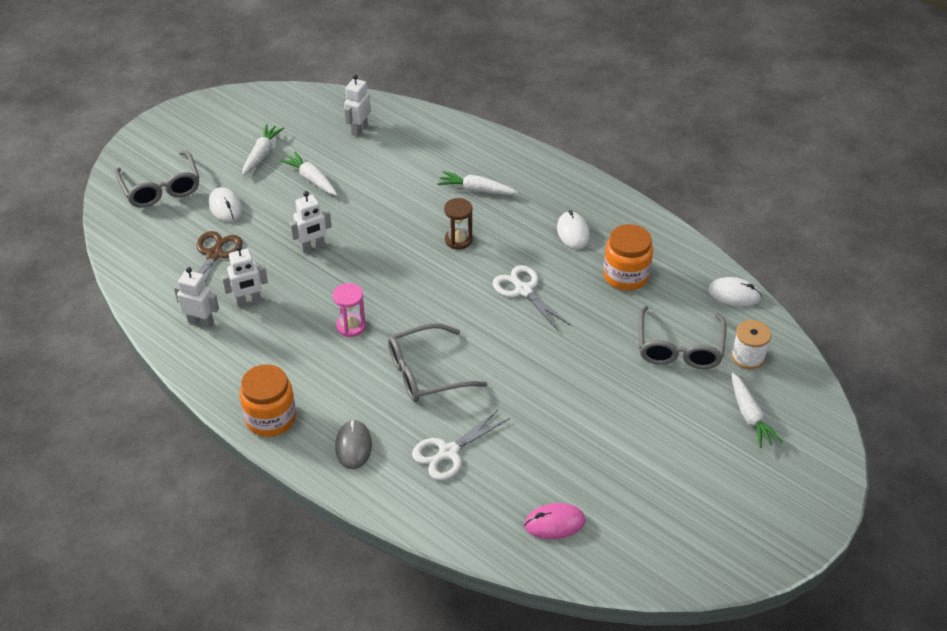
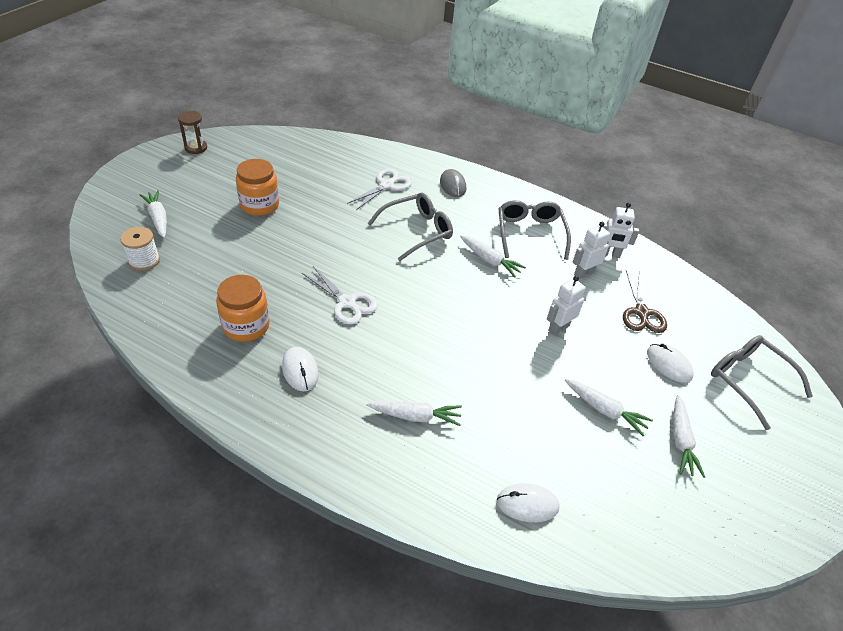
camera: 165 degrees right, 0 degrees up
orange jar [239,364,296,437] -> orange jar moved to [236,159,279,216]
pink hourglass [333,283,366,337] -> white carrot [460,235,526,277]
white robot [344,75,371,137] -> none
brown hourglass [444,198,473,250] -> brown hourglass moved to [178,111,207,154]
pink mouse [524,503,585,539] -> none
grey glasses [639,306,726,369] -> grey glasses moved to [498,200,571,260]
white mouse [708,277,762,306] -> white mouse moved to [497,483,560,522]

